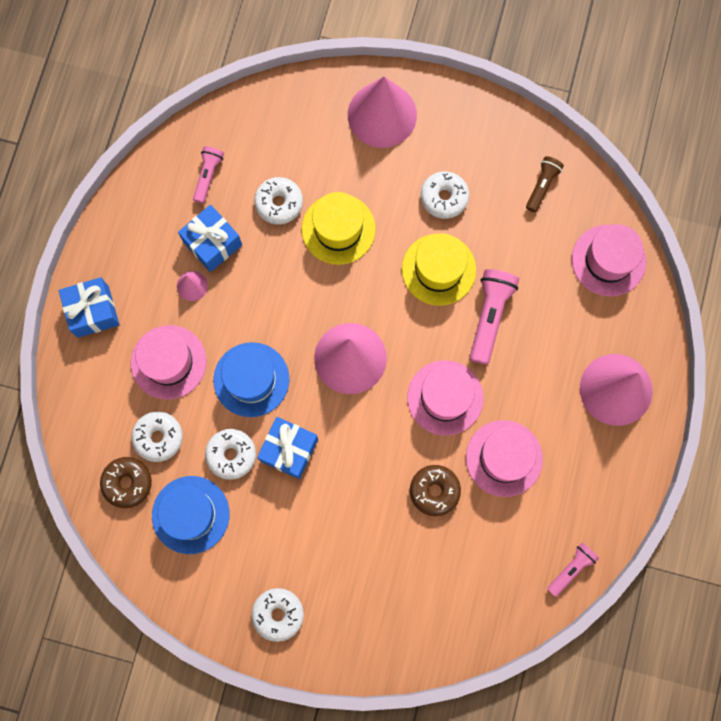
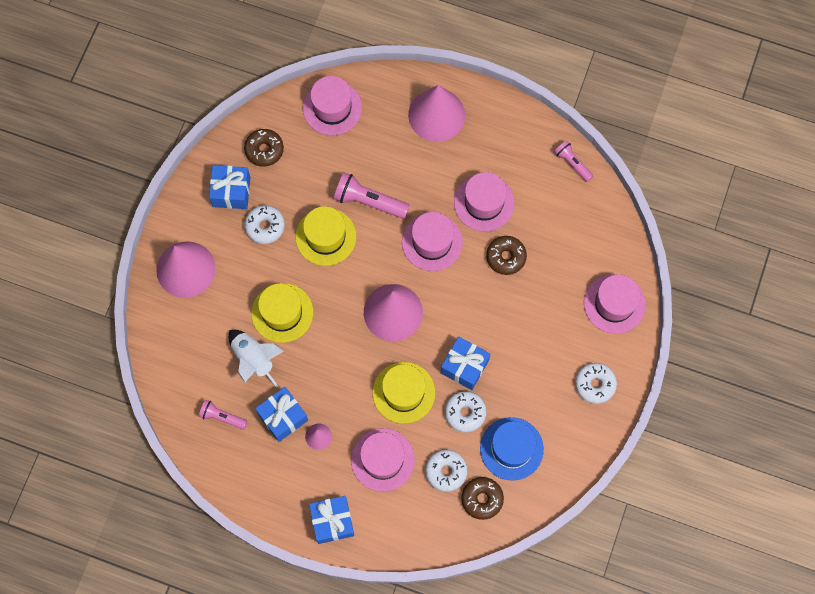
camera: 85 degrees left, 5 degrees down
blue hat [213,342,289,417] -> yellow hat [372,362,435,424]
white donut [254,177,303,225] -> white rocket [228,330,284,388]
brown flashlight [526,156,564,212] -> brown donut [244,129,284,167]
none -> blue gift [209,165,251,209]
none -> pink hat [584,274,646,334]

